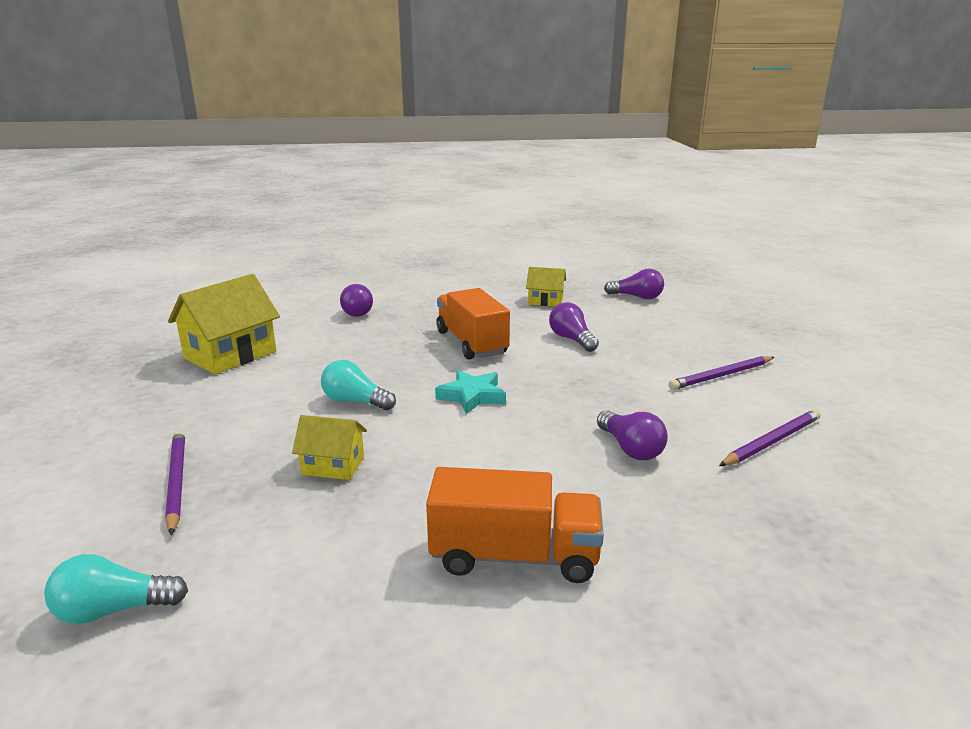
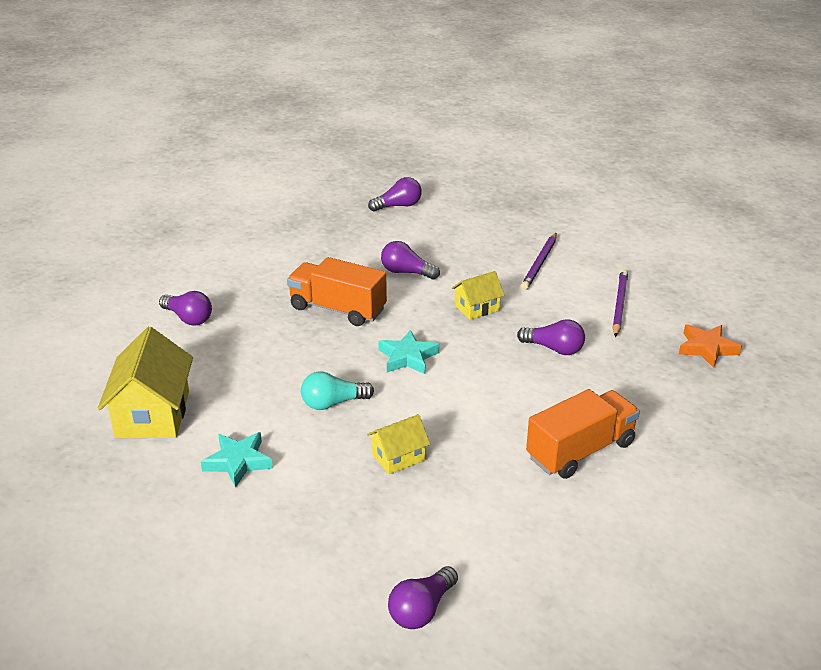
camera: 40 degrees left, 10 degrees up
turquoise light bulb [44,554,188,624] -> purple light bulb [388,566,458,629]
purple pencil [165,430,185,535] -> none
yellow house [526,267,566,306] -> yellow house moved to [452,271,504,320]
none -> turquoise star [201,432,273,488]
none -> orange star [679,324,742,368]

